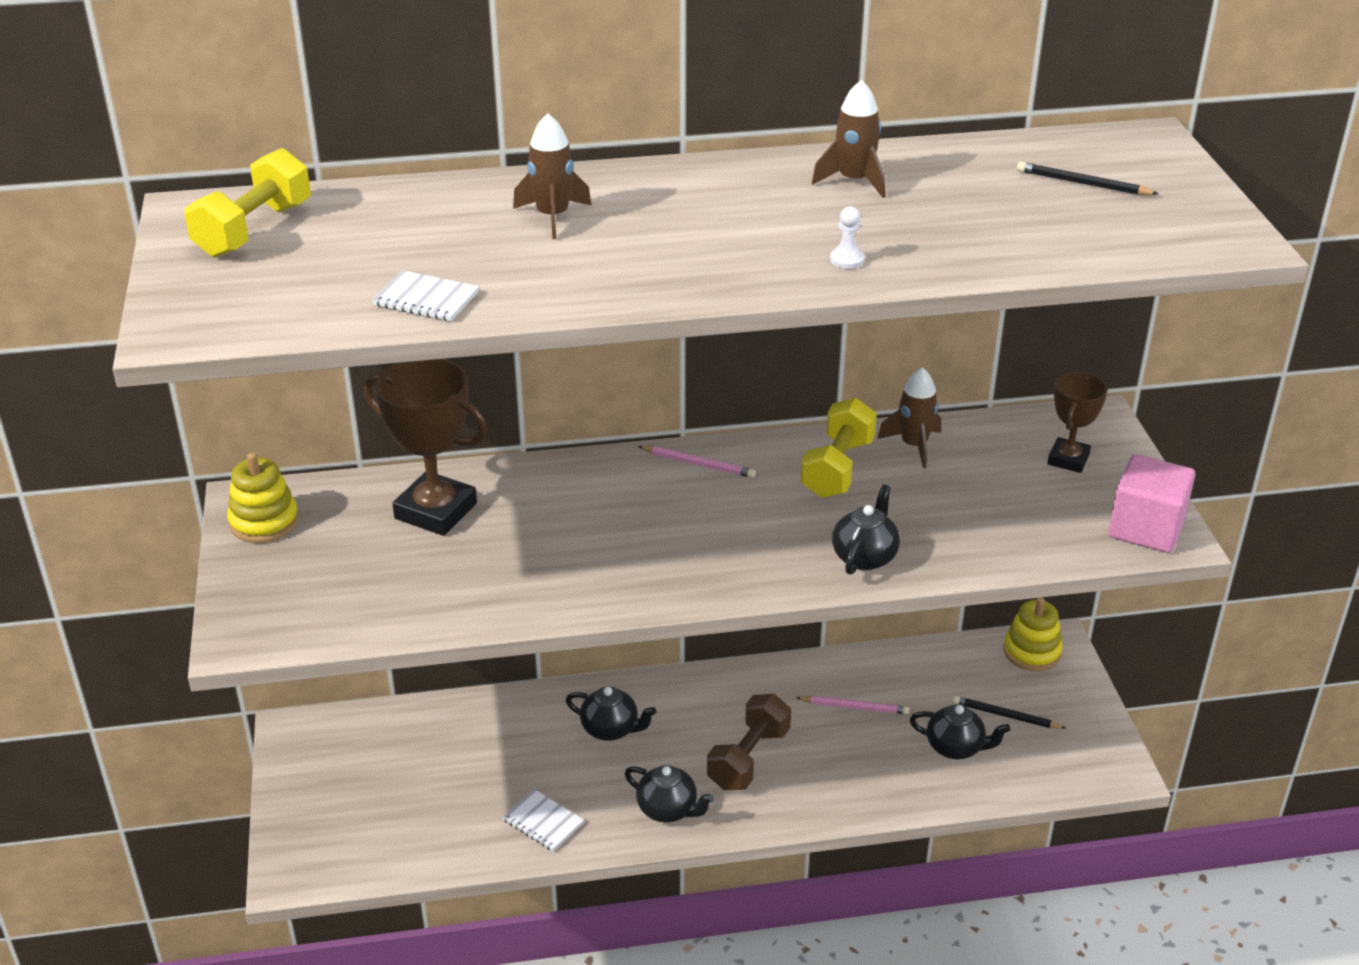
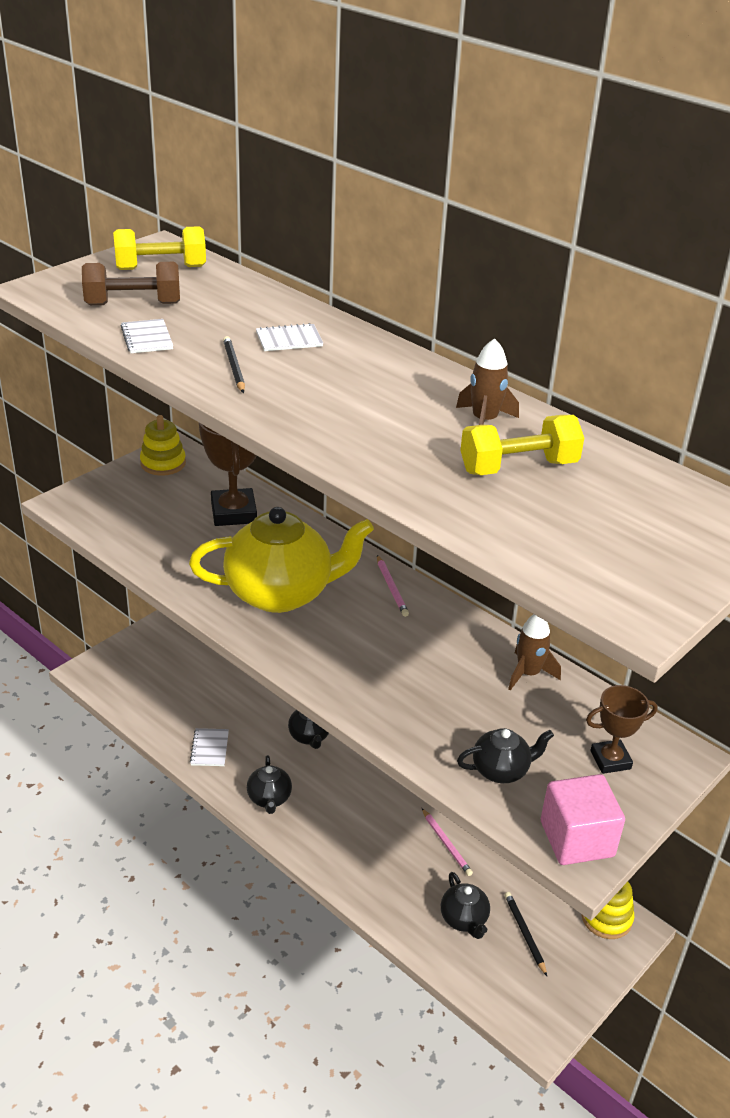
camera: 50 degrees right, 0 degrees up
brown rocket [513,113,592,239] -> white notebook [256,323,323,351]
brown dumbbell [707,694,791,790] -> brown dumbbell moved to [82,262,180,305]
yellow dumbbell [800,397,877,498] -> yellow dumbbell moved to [460,415,584,475]
white pawn [830,206,865,269] -> none
black teapot [832,485,900,575] -> black teapot moved to [457,728,554,783]
black pencil [1017,162,1159,195] -> black pencil moved to [223,336,245,393]
none -> yellow teapot [189,507,374,613]

